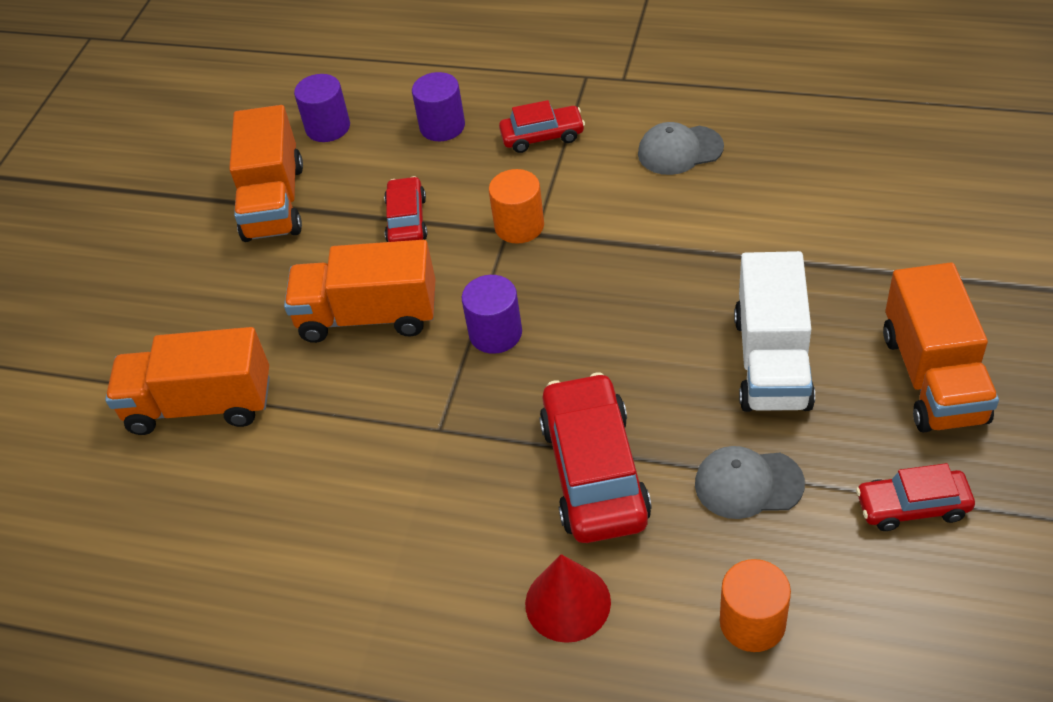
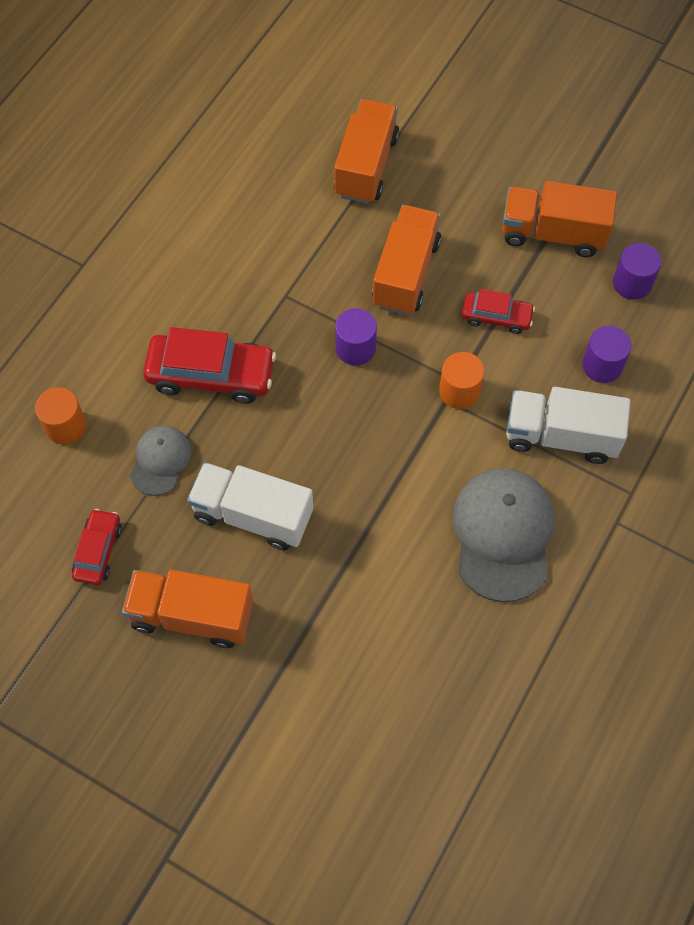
camera: 100 degrees right, 15 degrees up
red car [499,100,585,153] -> white truck [506,387,631,464]
red cone [525,554,611,643] -> none
grey cap [638,122,724,175] -> grey cap [453,468,555,602], size x1.81

